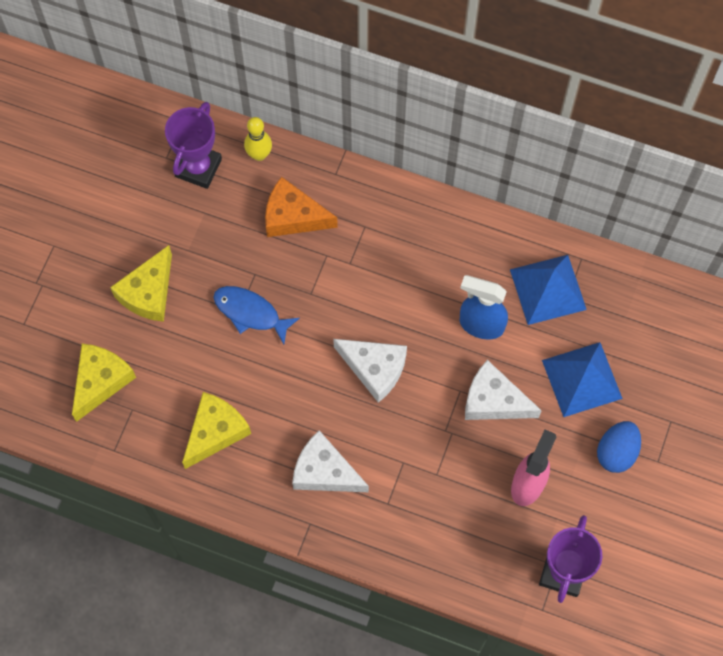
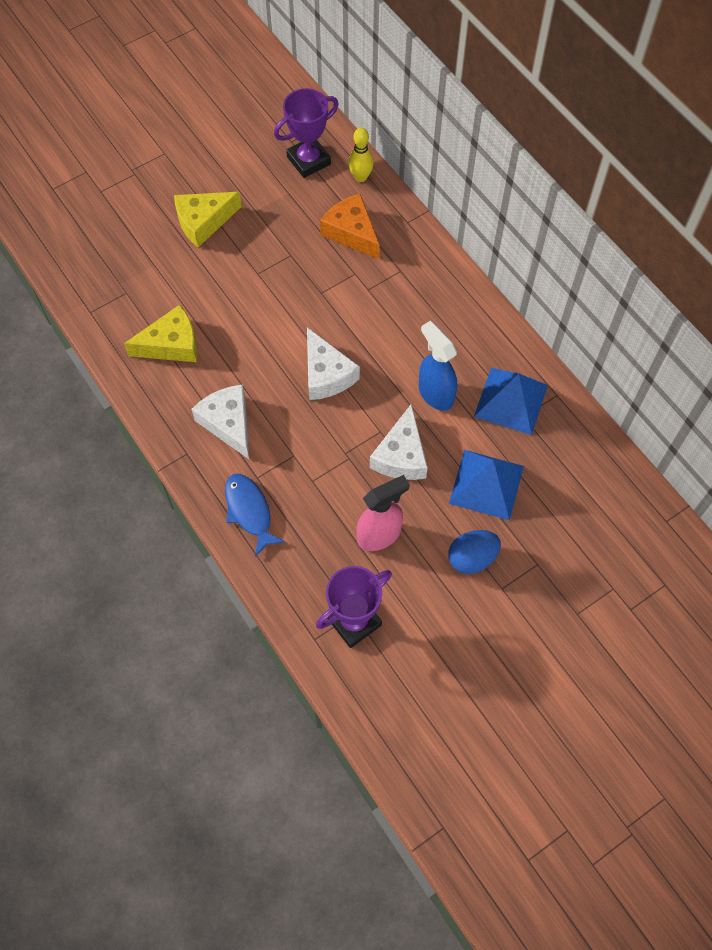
camera: 35 degrees right, 5 degrees down
yellow cheese [72,343,136,422] -> none
blue fish [213,286,300,344] -> blue fish moved to [225,473,285,556]
white cheese [465,360,542,420] -> white cheese turned 135 degrees counterclockwise [370,404,428,480]

